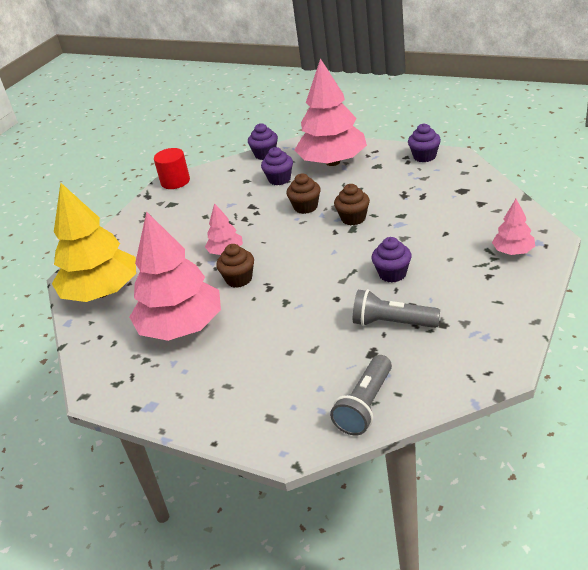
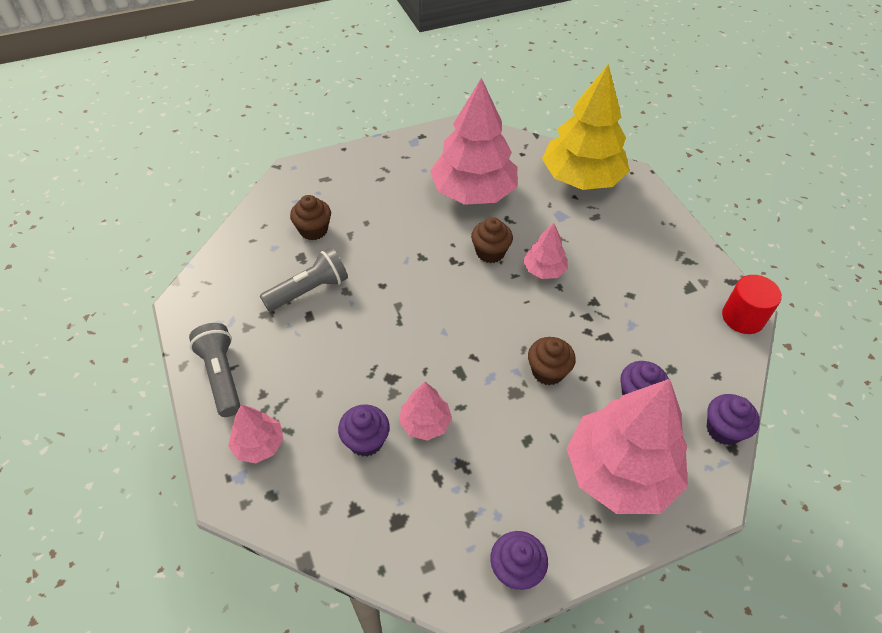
camera: 125 degrees right, 15 degrees up
grey flashlight [330,355,392,436] -> grey flashlight moved to [189,323,241,417]
brown cupcake [334,184,370,225] -> brown cupcake moved to [290,195,331,240]
purple cupcake [372,237,412,283] -> purple cupcake moved to [338,404,390,457]
none -> pink tree [399,382,452,441]

